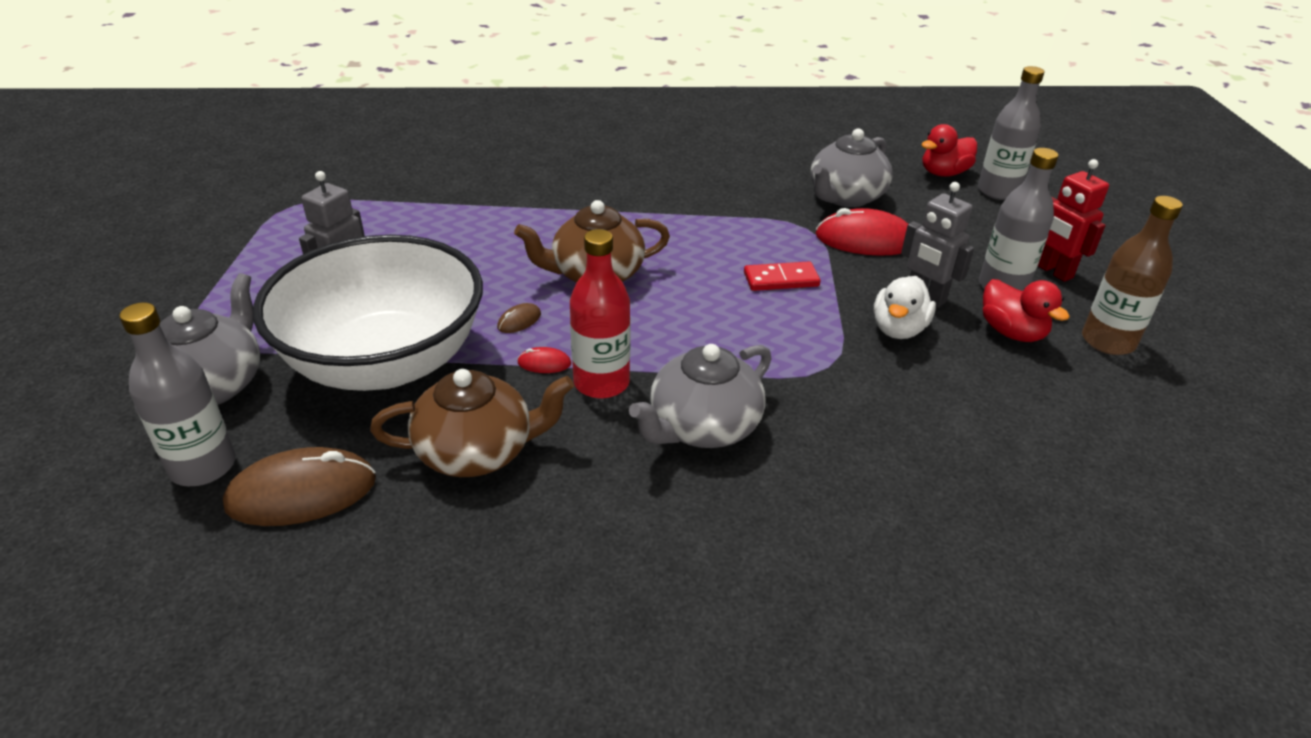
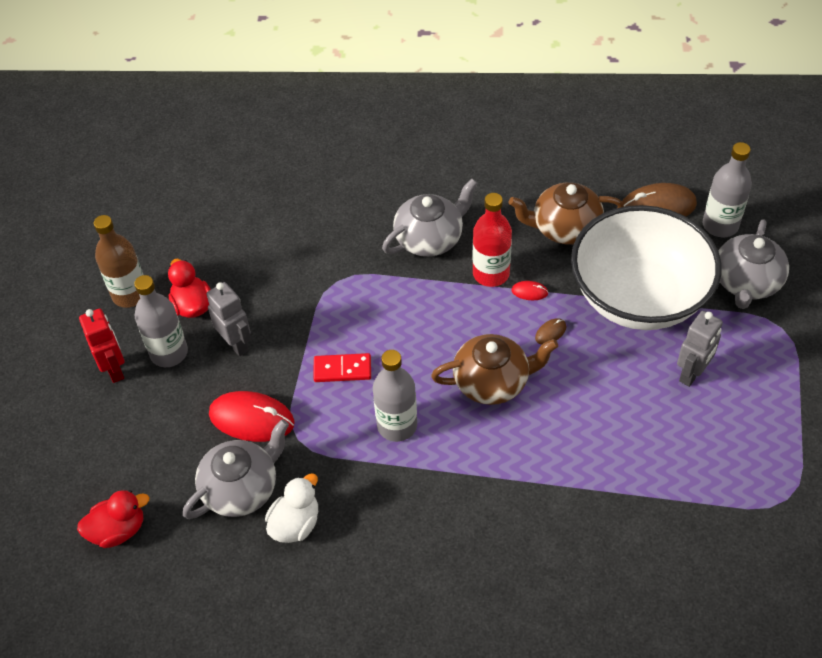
camera: 170 degrees left, 15 degrees up
white duck [874,276,936,339] -> white duck moved to [265,473,318,543]
grey bottle [978,66,1044,200] -> grey bottle moved to [373,350,417,442]

